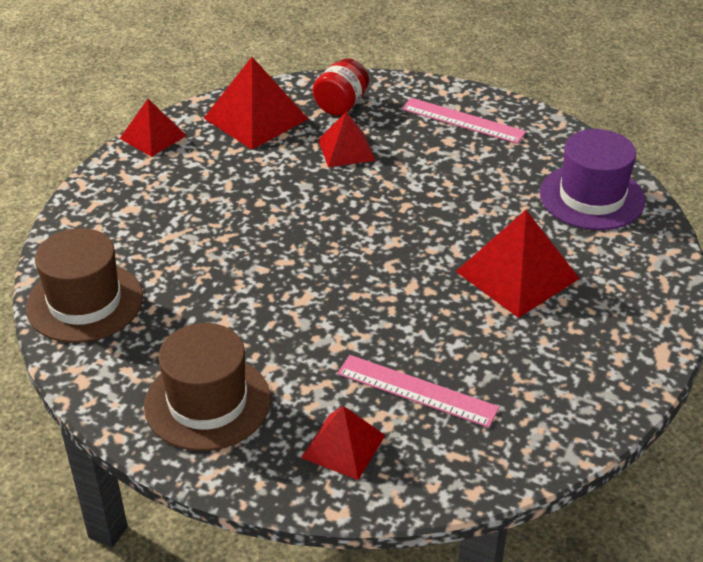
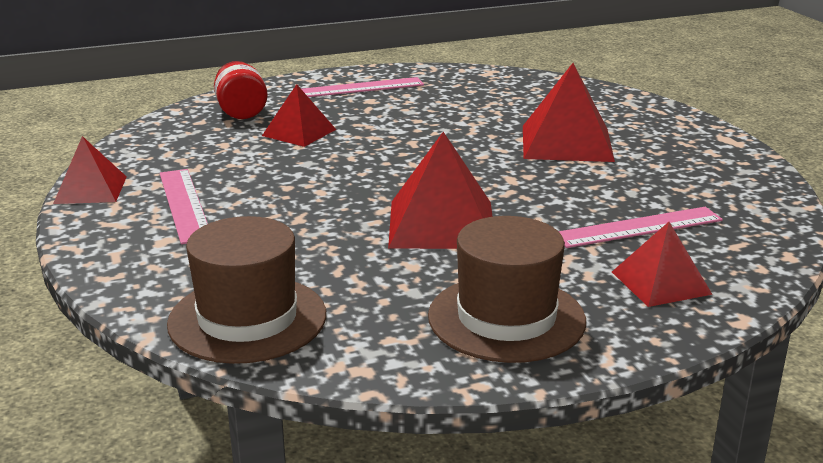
camera: 45 degrees left, 15 degrees down
red pyramid [204,57,308,150] -> red pyramid moved to [388,132,493,249]
purple hat [540,129,645,230] -> none
none -> pink ruler [160,169,208,244]

